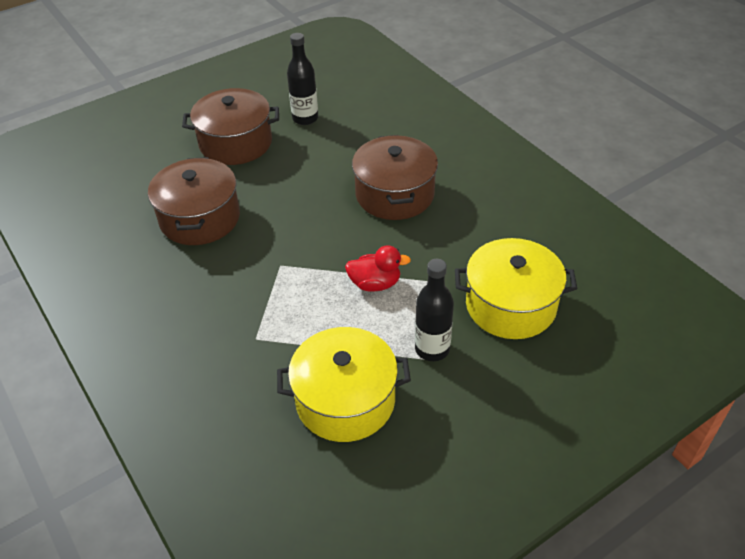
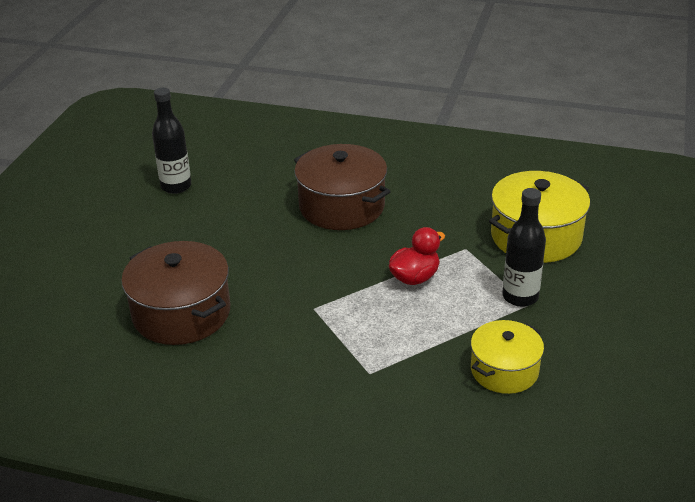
camera: 40 degrees left, 10 degrees down
brown pot [182,88,279,165] -> none
yellow pot [277,327,411,442] -> yellow pot [471,320,544,394], size x0.64

